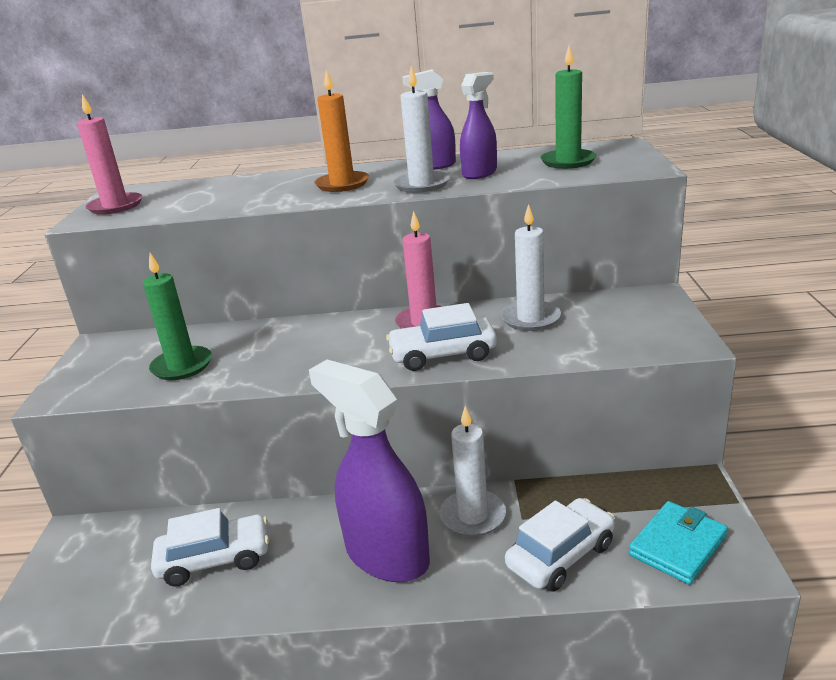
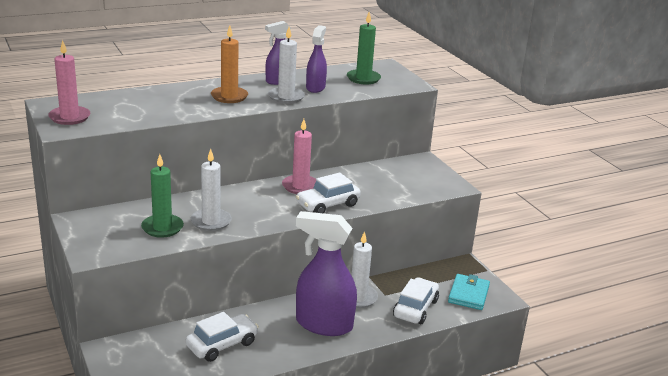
camera: 30 degrees left, 0 degrees up
white candle [501,204,561,331] -> white candle moved to [191,149,232,231]

